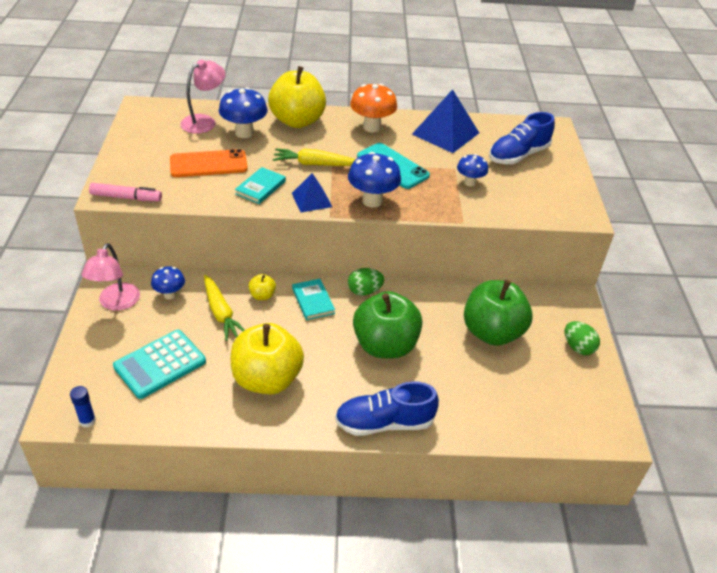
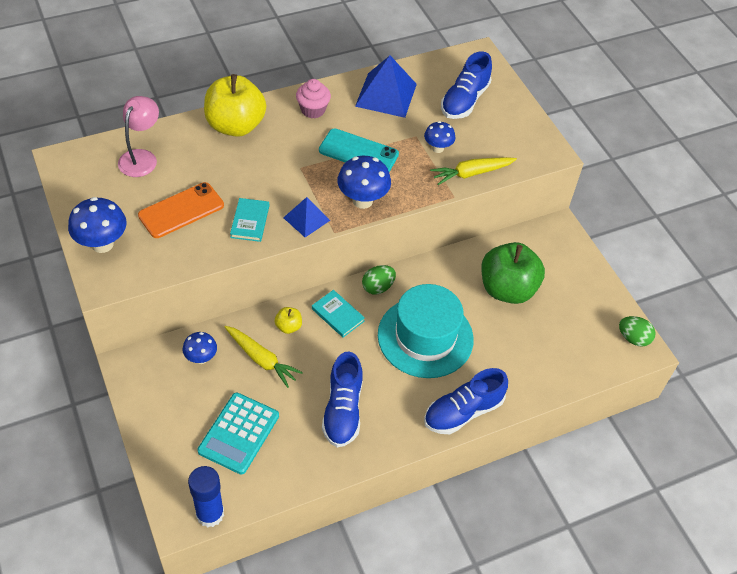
camera: 25 degrees left, 10 degrees up
blue glue stick [70,386,96,427] -> blue glue stick [188,466,224,527], size x1.82
pink lamp [81,243,140,311] -> none
pink marker [89,183,162,201] -> none
blue mushroom [219,87,268,138] -> blue mushroom moved to [68,197,127,253]
yellow apple [231,323,304,395] -> blue shoe [322,352,363,447]
yellow carrot [272,148,356,166] -> yellow carrot moved to [430,157,517,185]
orange mushroom [350,83,397,133] -> pink cupcake [296,79,331,118]
green apple [353,291,422,359] -> turquoise hat [378,284,474,378]
green egg [565,321,600,355] -> green egg moved to [619,316,655,346]

